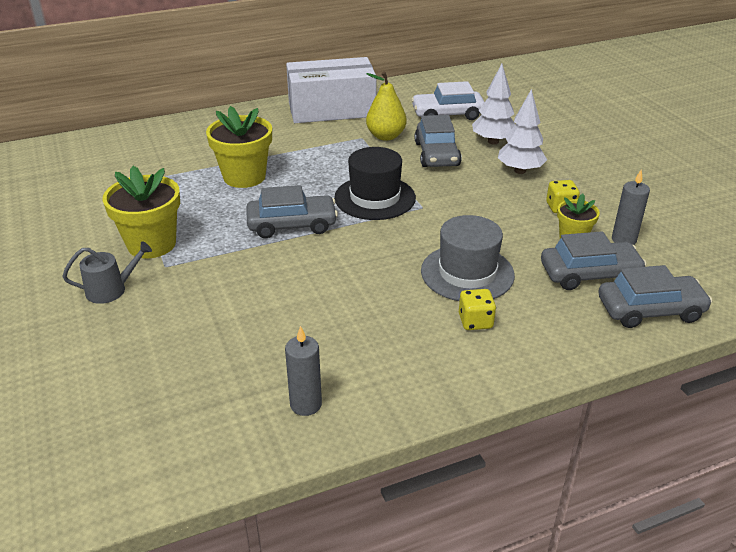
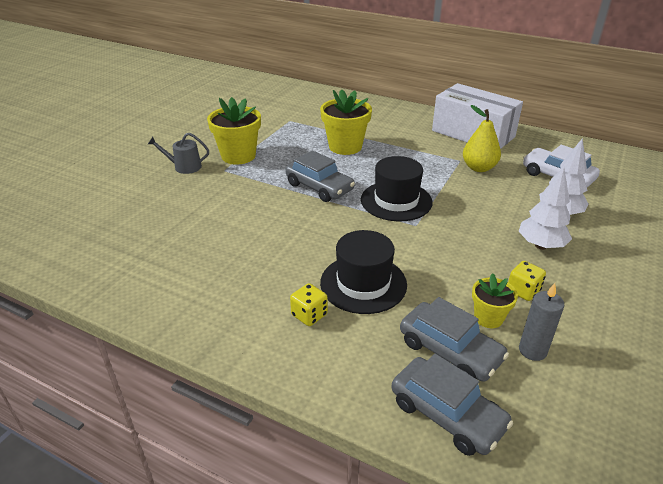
camera: 50 degrees right, 0 degrees up
grey watering can [62,241,152,304] -> grey watering can turned 150 degrees clockwise [148,133,209,174]
grey candle [285,326,322,416] -> none
grey car [414,115,462,167] -> none
grey hat [421,215,515,301] -> black hat [320,230,407,314]

